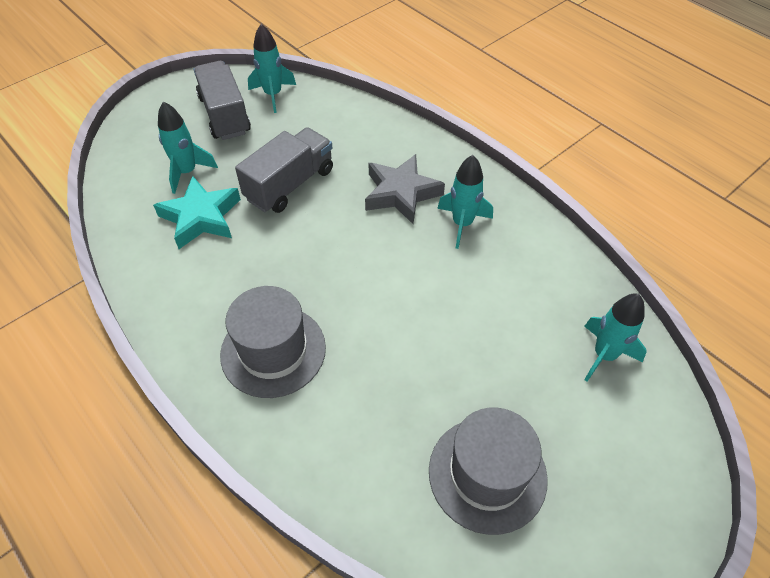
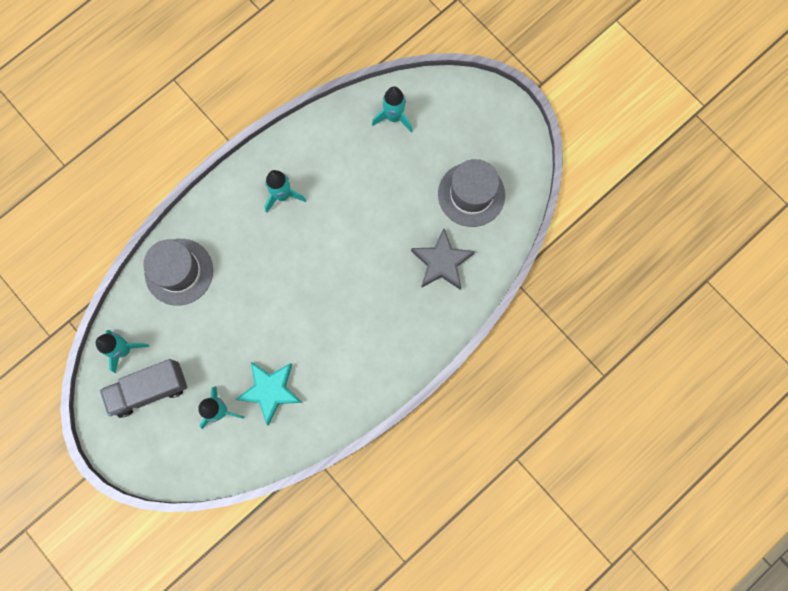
camera: 90 degrees left, 25 degrees up
grey hat [220,286,326,398] -> grey hat moved to [144,239,213,306]
grey truck [235,127,333,213] -> none
grey star [365,154,445,224] -> grey star moved to [411,228,475,289]

